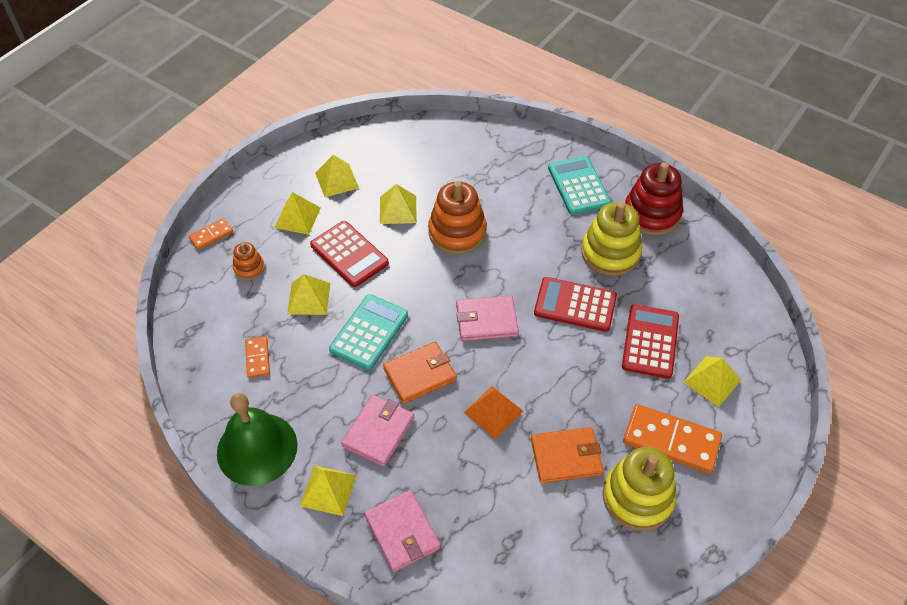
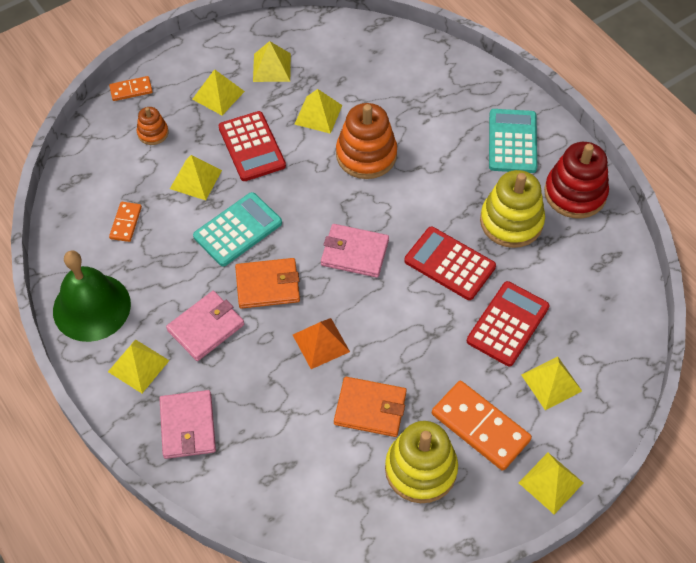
camera: 20 degrees right, 5 degrees up
none -> yellow pyramid [519,453,583,514]

